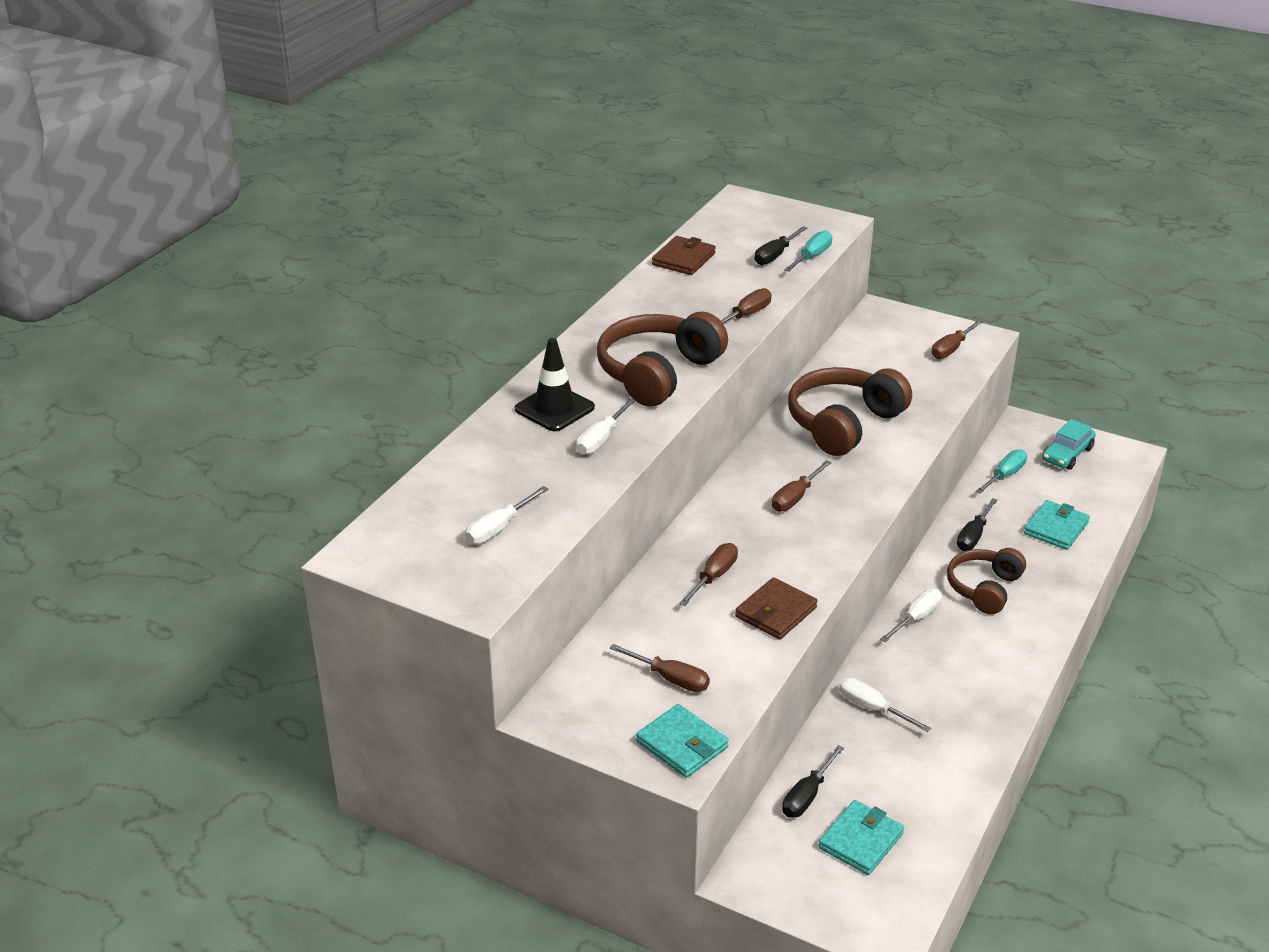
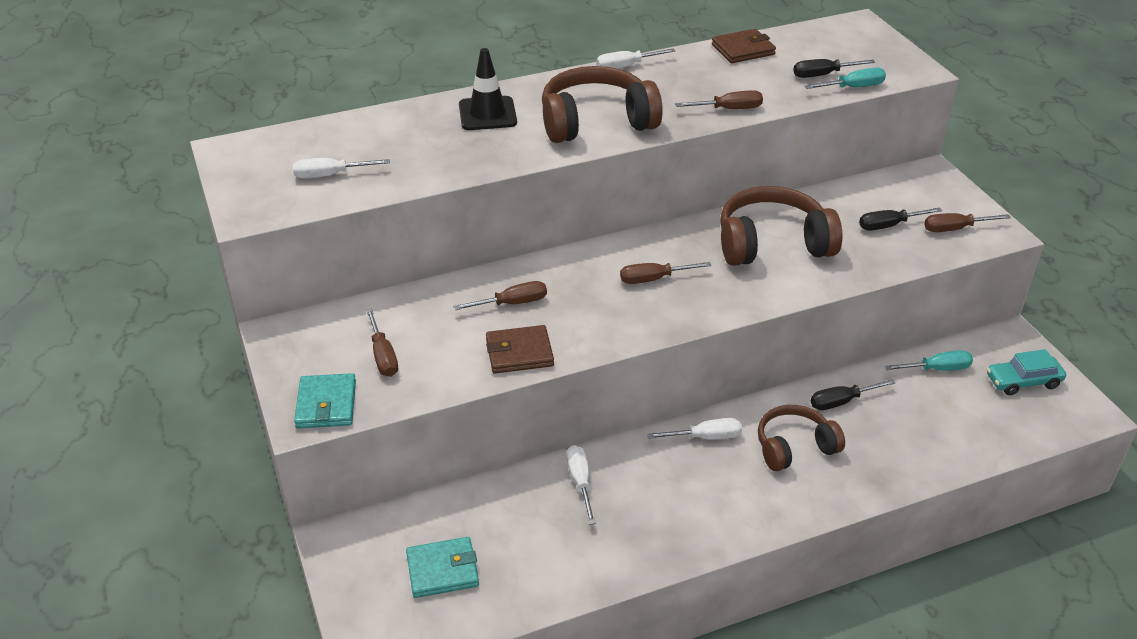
camera: 40 degrees right, 5 degrees up
white screwdriver [576,398,636,455] -> white screwdriver moved to [596,48,675,69]
black screwdriver [782,745,844,818] -> black screwdriver moved to [859,207,942,230]
turquoise wallet [1024,500,1090,550] -> none

